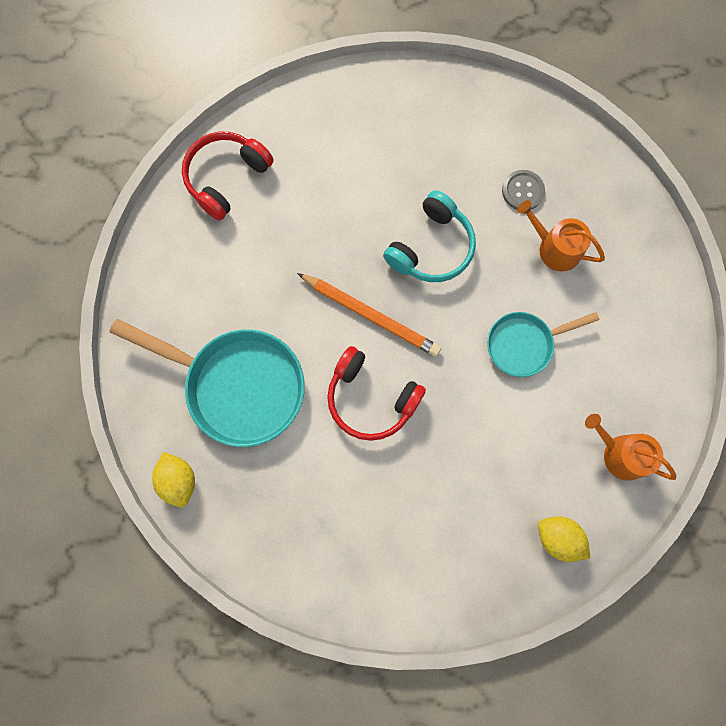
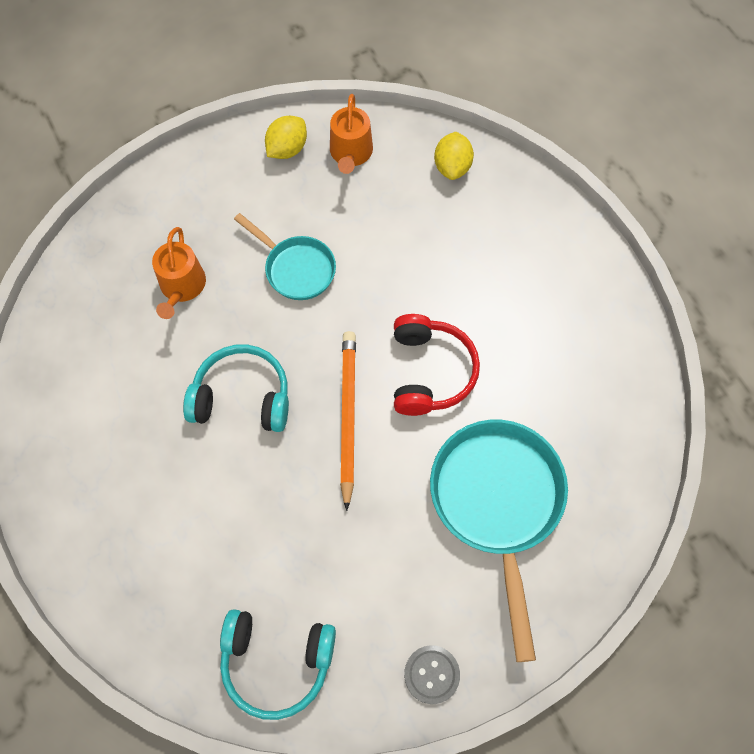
camera: 120 degrees left, 10 degrees down
yellow lemon [152,452,195,507] -> yellow lemon moved to [265,116,307,159]
red headphones [182,132,274,220] -> turquoise headphones [220,609,336,720]
grey button [502,170,545,210] -> grey button moved to [404,645,460,704]

